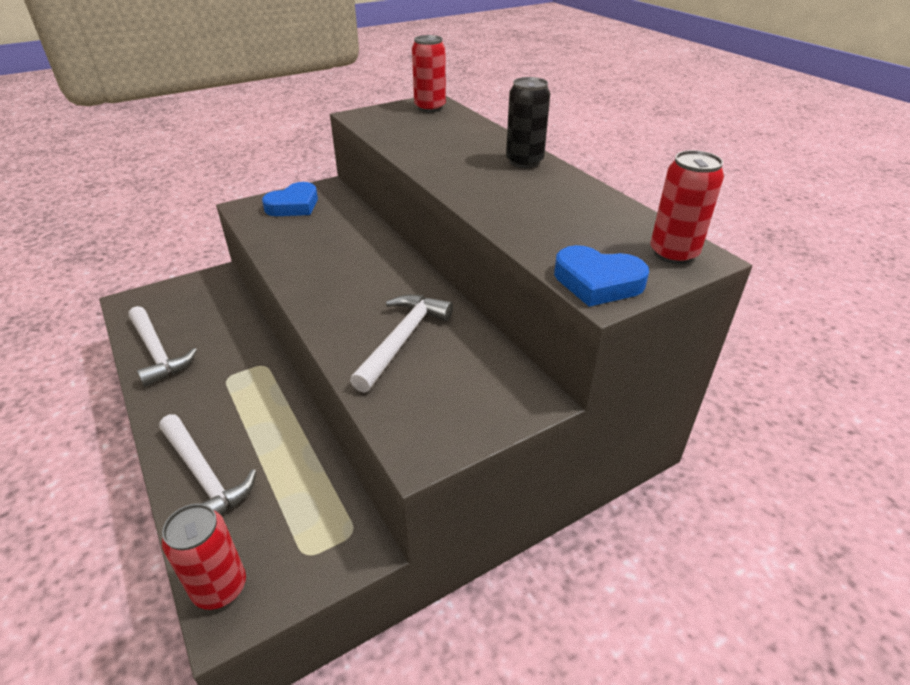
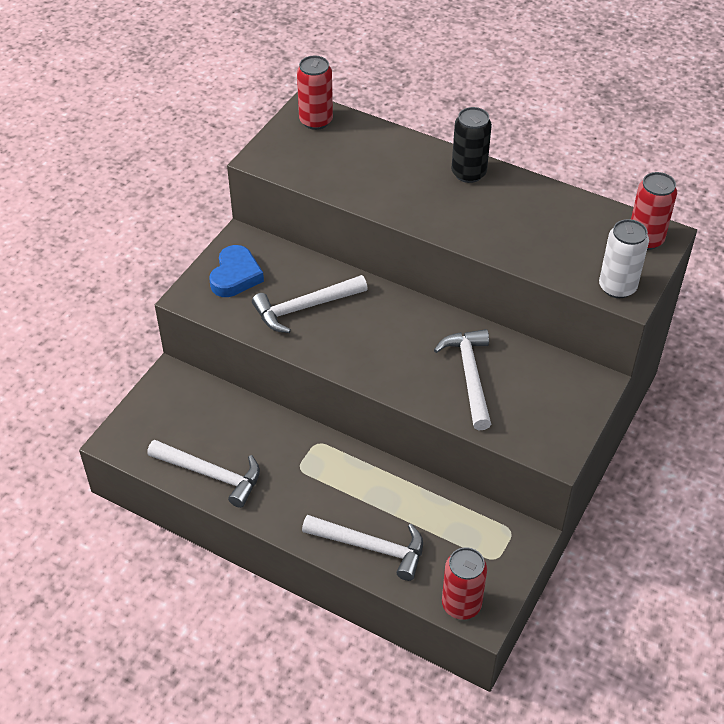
camera: 30 degrees left, 10 degrees up
blue heart [554,245,649,307] -> white can [599,219,649,298]
none -> white hammer [252,275,368,333]

